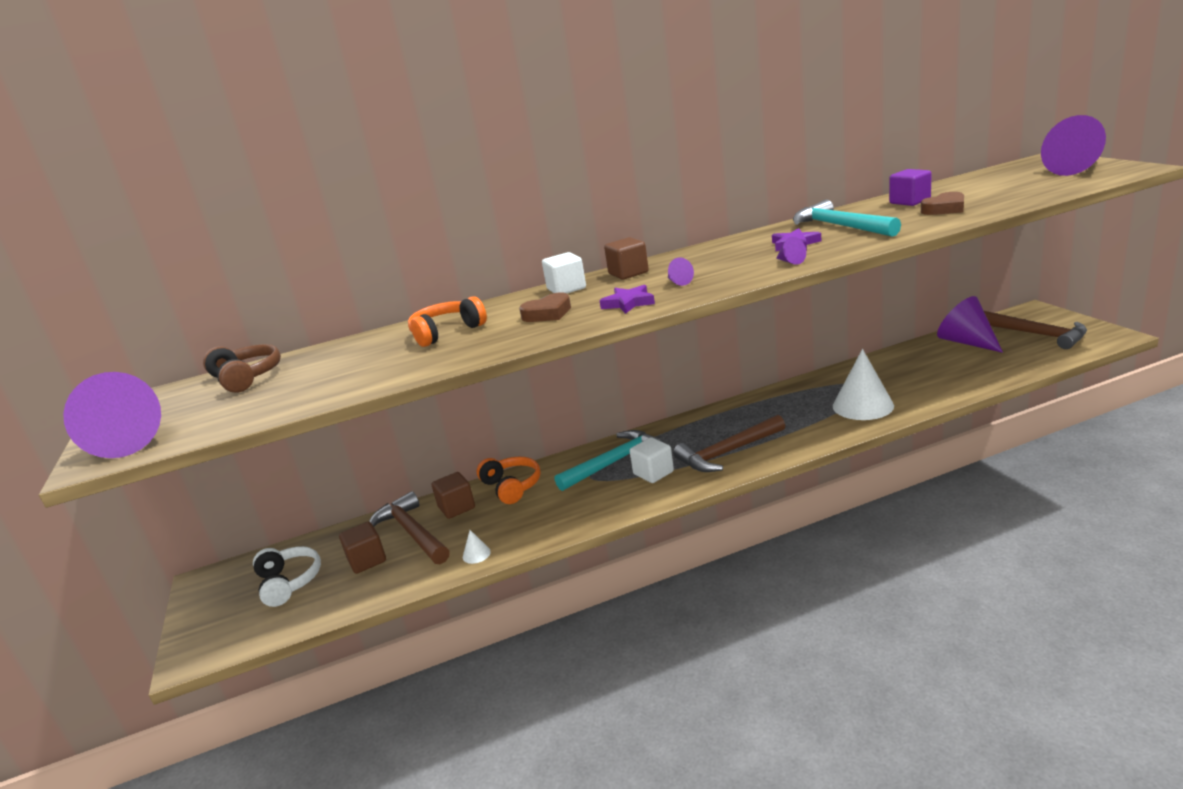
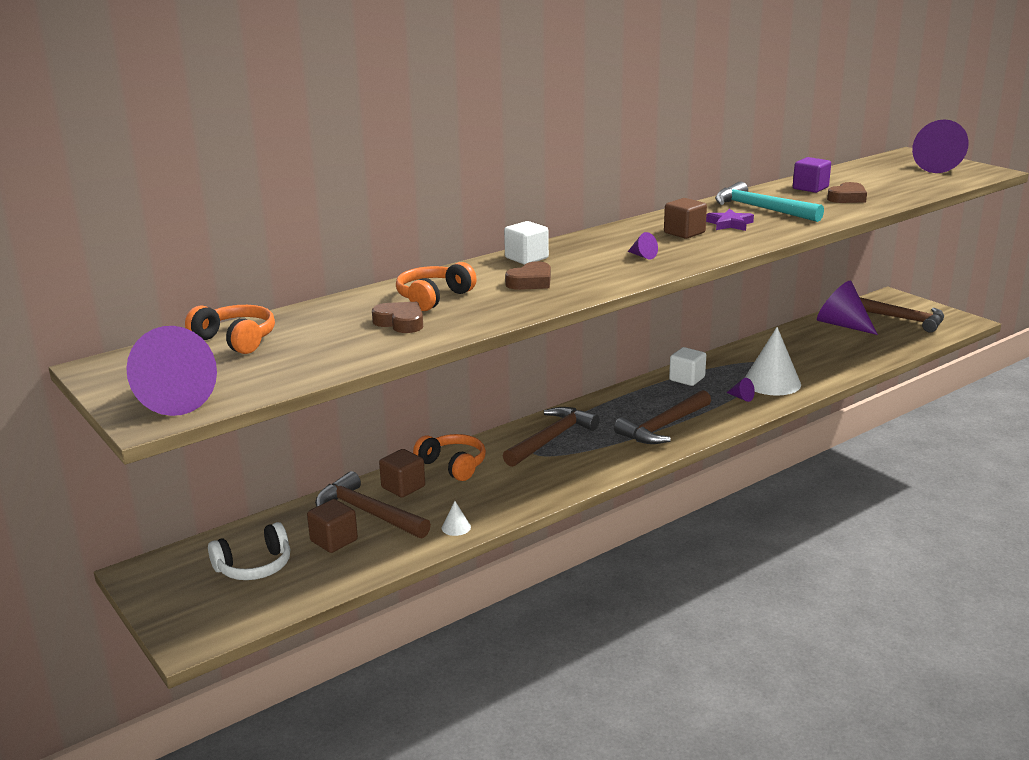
camera: 20 degrees left, 0 degrees up
brown headphones [203,344,281,393] -> orange headphones [185,305,275,354]
white headphones [253,546,321,607] -> white headphones turned 105 degrees clockwise [208,522,290,580]
turquoise hammer [555,430,664,491] -> brown hammer [503,407,600,467]
purple star [600,285,655,314] -> none
brown cube [604,237,649,280] -> brown cube moved to [664,198,707,239]
white cube [630,437,674,483] -> white cube moved to [669,347,706,386]
purple cone [776,237,806,265] -> purple cone moved to [726,378,755,402]
none -> brown heart [372,302,423,333]

